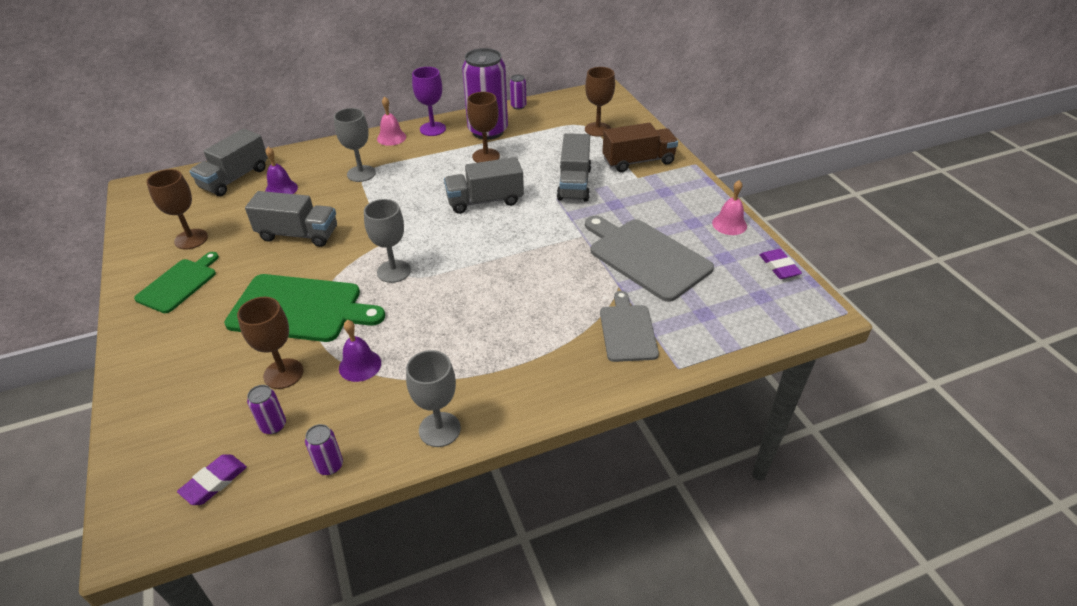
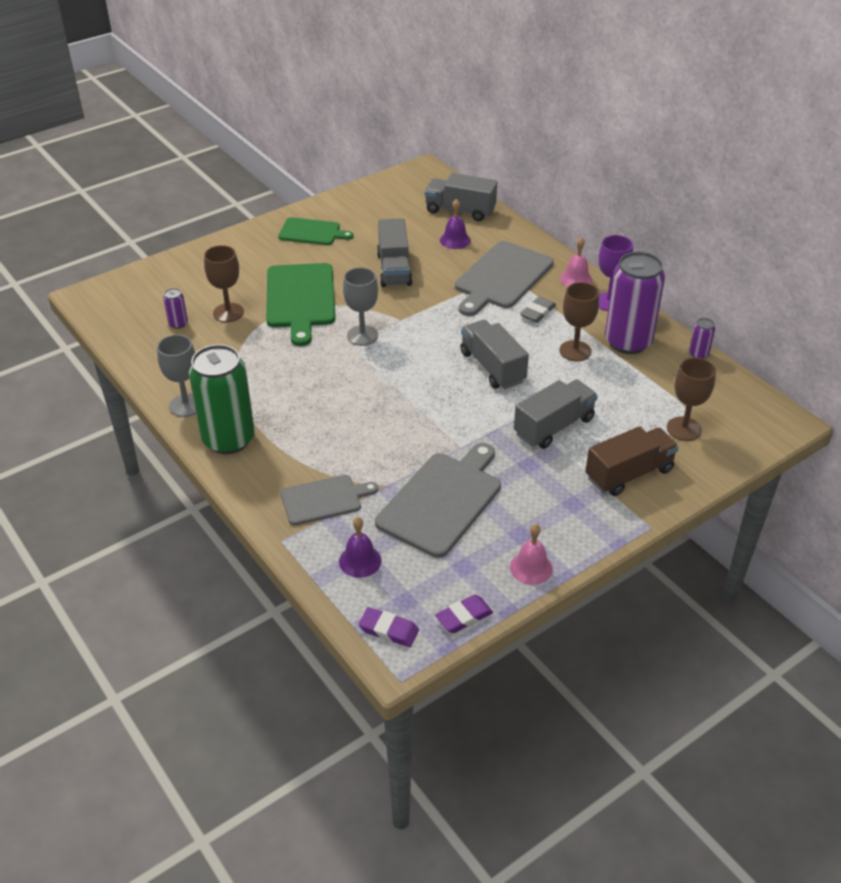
camera: 75 degrees right, 0 degrees up
brown goblet [146,169,208,249] -> none
purple eraser [177,454,247,505] -> purple eraser moved to [358,607,419,647]
purple can [305,424,343,475] -> none
grey goblet [334,108,376,182] -> grey cutting board [455,241,554,316]
purple bell [339,320,381,382] -> purple bell moved to [339,517,382,578]
grey truck [557,133,591,202] -> grey truck turned 150 degrees clockwise [514,380,598,449]
brown truck [602,123,678,172] -> brown truck turned 90 degrees counterclockwise [585,426,679,496]
none -> green can [189,345,255,454]
none -> grey eraser [520,296,556,323]

